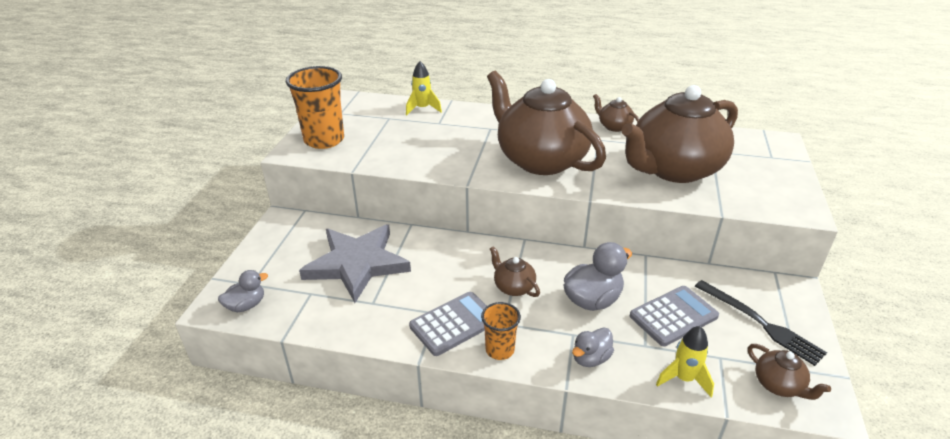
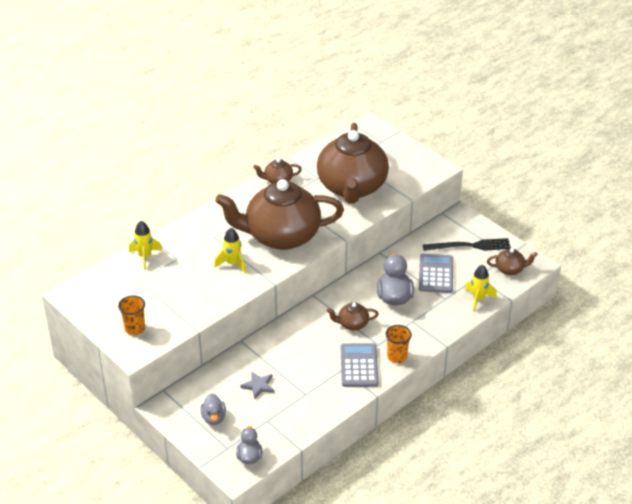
camera: 55 degrees left, 5 degrees up
orange cup [286,66,344,149] -> orange cup [118,295,145,335], size x0.55
grey star [299,224,411,303] -> grey star [240,371,275,399], size x0.40
grey duck [572,327,614,367] -> grey duck moved to [200,393,226,425]
none -> yellow rocket [214,228,246,274]

